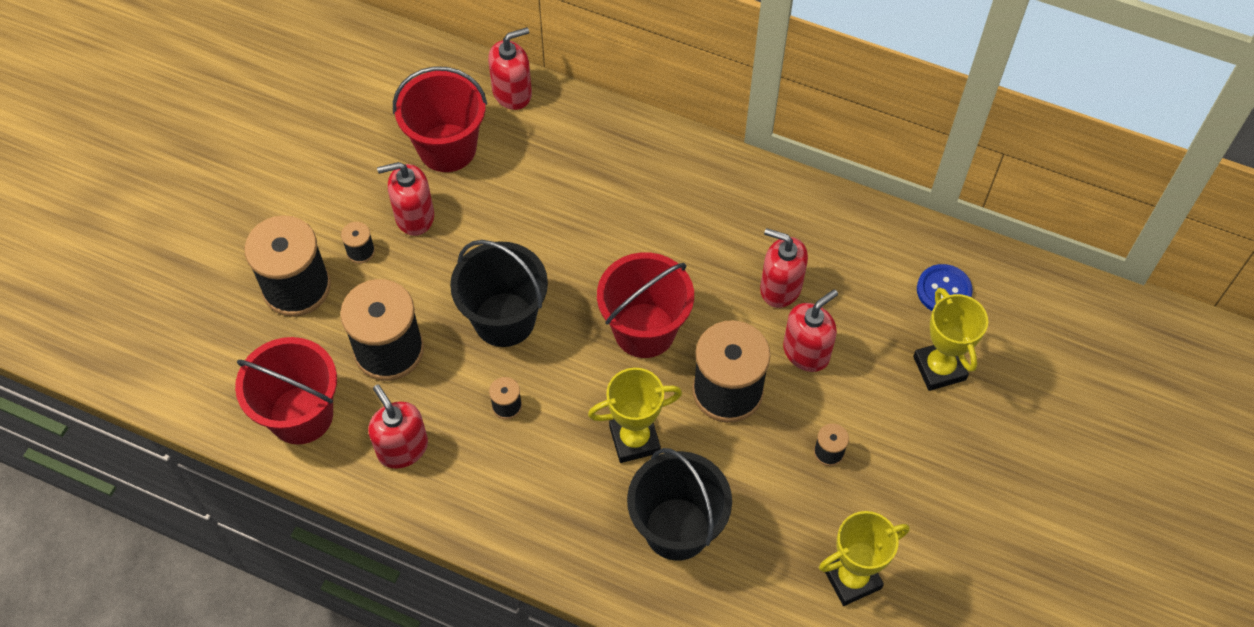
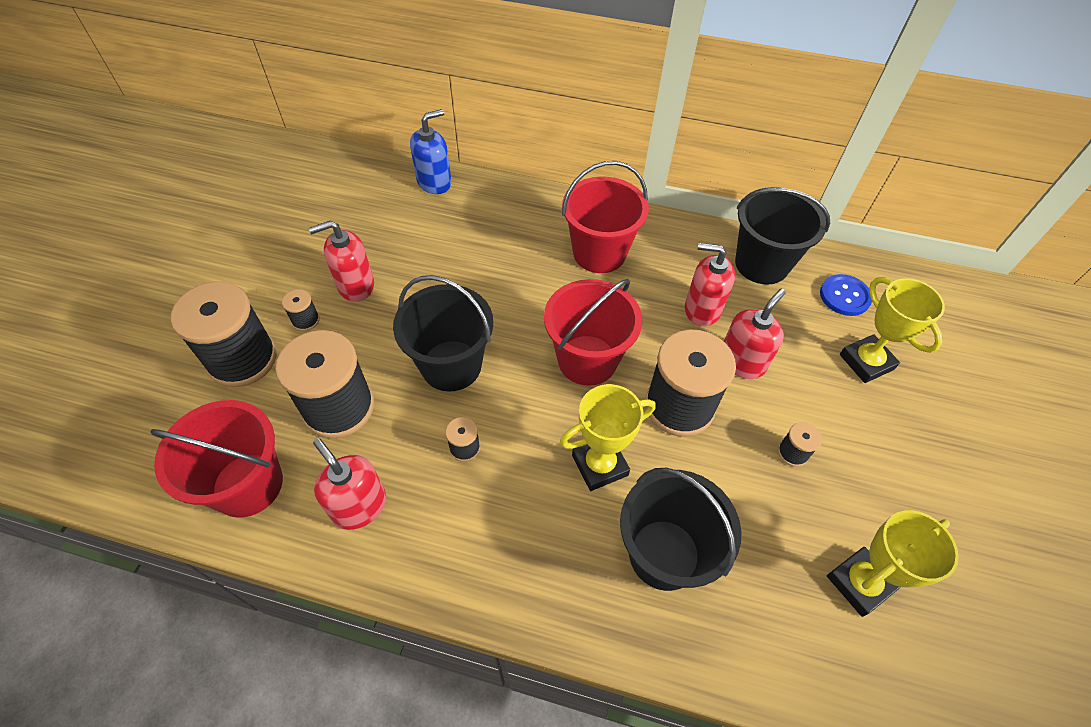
camera: 10 degrees left, 5 degrees down
red bucket [393,66,487,172] -> red bucket moved to [562,161,649,273]
red soap dispenser [488,27,532,110] -> blue soap dispenser [410,109,452,194]
none -> black bucket [735,187,830,285]

